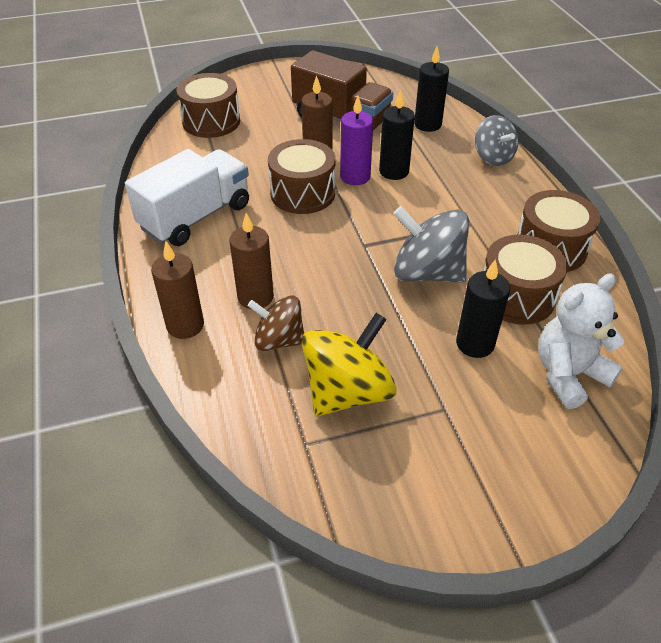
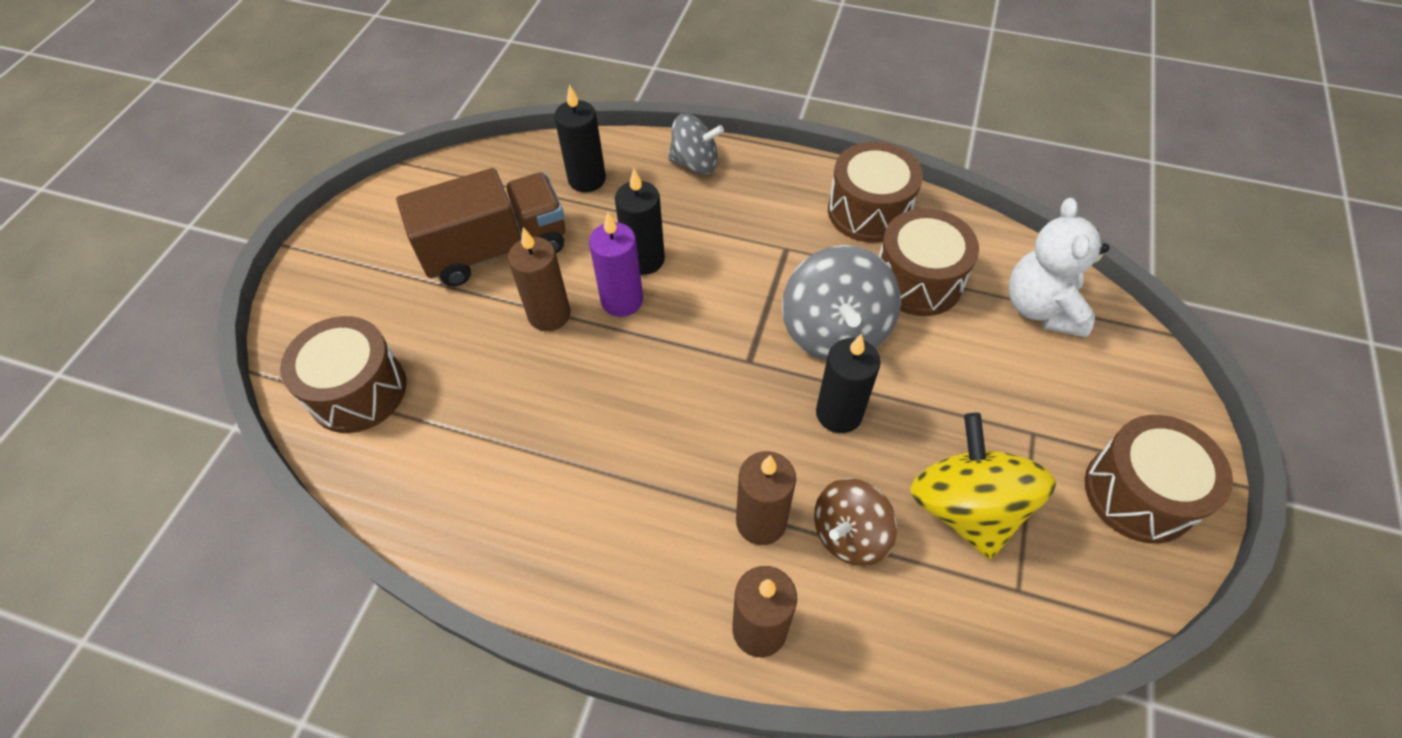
camera: 55 degrees left, 10 degrees up
white truck [125,149,249,246] -> none
brown drum [268,139,336,214] -> brown drum moved to [1085,415,1233,544]
grey spinning top [393,206,469,283] -> grey spinning top turned 60 degrees counterclockwise [782,245,901,361]
black candle [456,259,510,358] -> black candle moved to [816,334,880,433]

